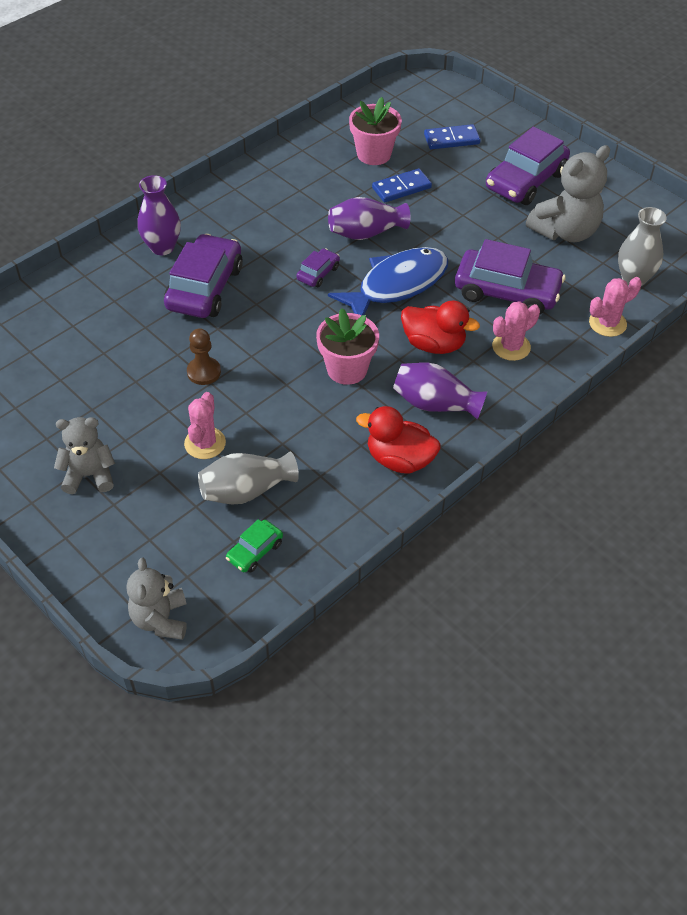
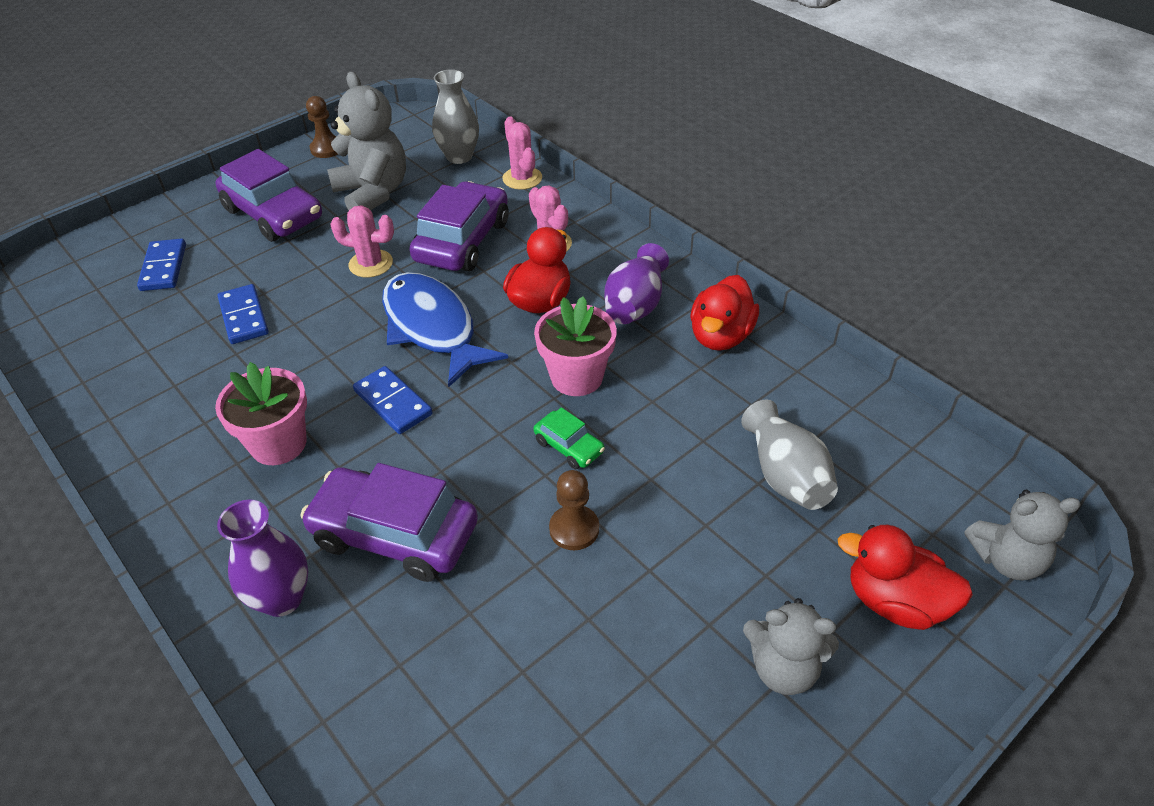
camera: 85 degrees left, 5 degrees down
grey teddy bear [54,417,115,494] -> grey teddy bear turned 75 degrees counterclockwise [743,598,839,695]
pink cactus [184,392,226,459] -> pink cactus moved to [330,205,394,278]
green car [226,519,283,572] -> green car moved to [533,407,605,469]
purple car [296,248,340,287] -> blue domino [353,366,433,434]
purple vase [328,197,411,240] -> none
pink flower pot [349,97,402,165] -> pink flower pot moved to [215,362,307,465]
none -> brown pawn [306,96,338,158]
none -> red duck [838,525,973,630]

